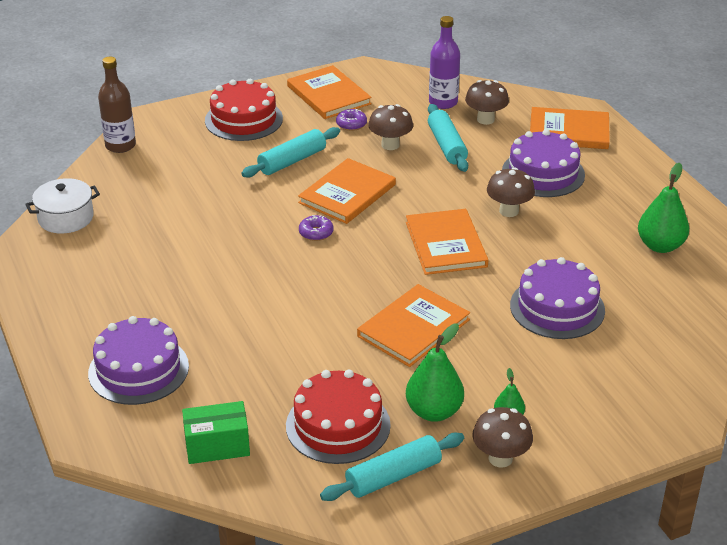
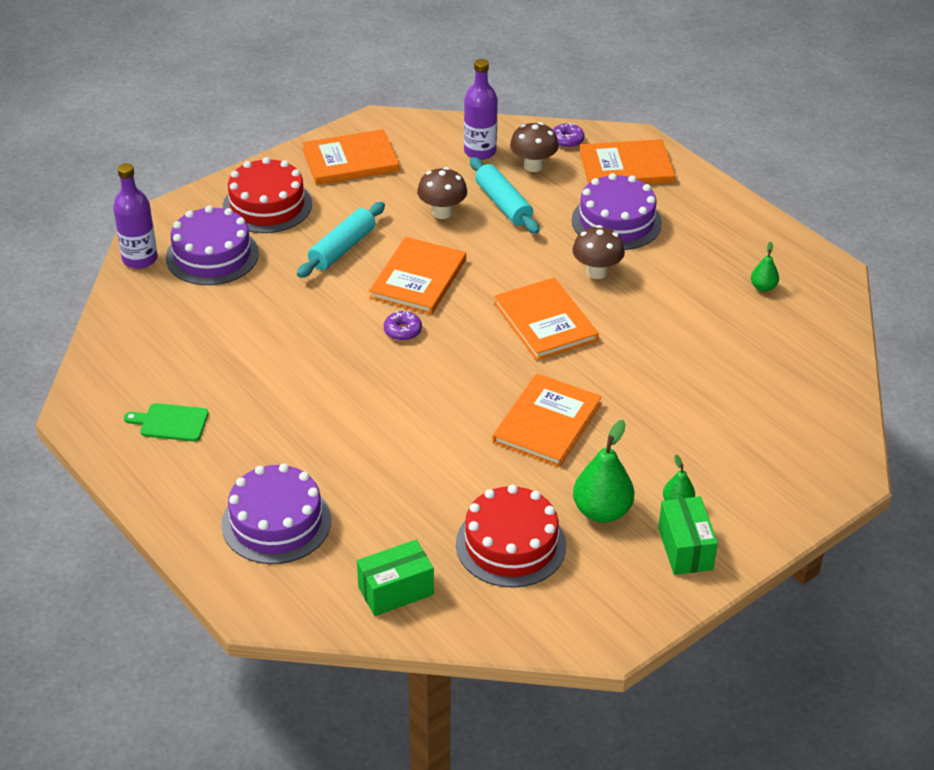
camera: 15 degrees left, 5 degrees up
white pot [25,178,100,234] -> none
brown bottle [98,57,136,153] -> purple bottle [113,163,157,269]
orange book [287,65,372,119] -> orange book turned 60 degrees counterclockwise [302,129,399,185]
turquoise rolling pin [320,433,464,501] -> none
purple donut [336,109,367,131] -> purple donut moved to [553,123,585,148]
brown mushroom [472,407,533,468] -> green box [658,496,718,575]
purple cake [510,257,605,339] -> purple cake moved to [166,205,259,285]
green pear [638,163,689,253] -> green pear [751,242,779,292], size x0.53
none -> green cutting board [124,403,209,442]

